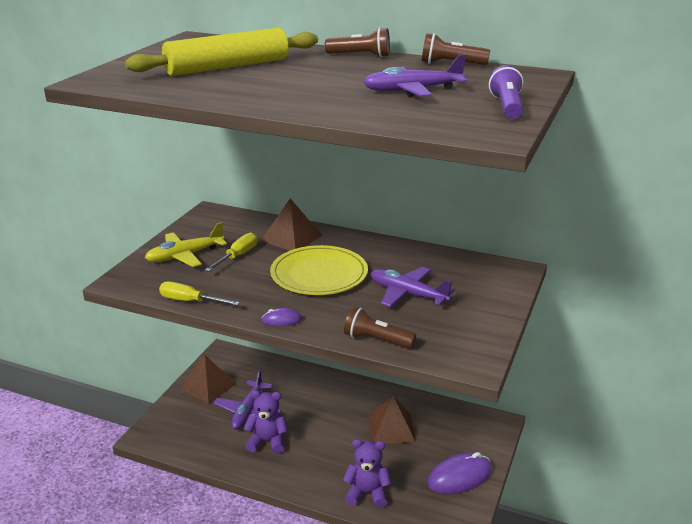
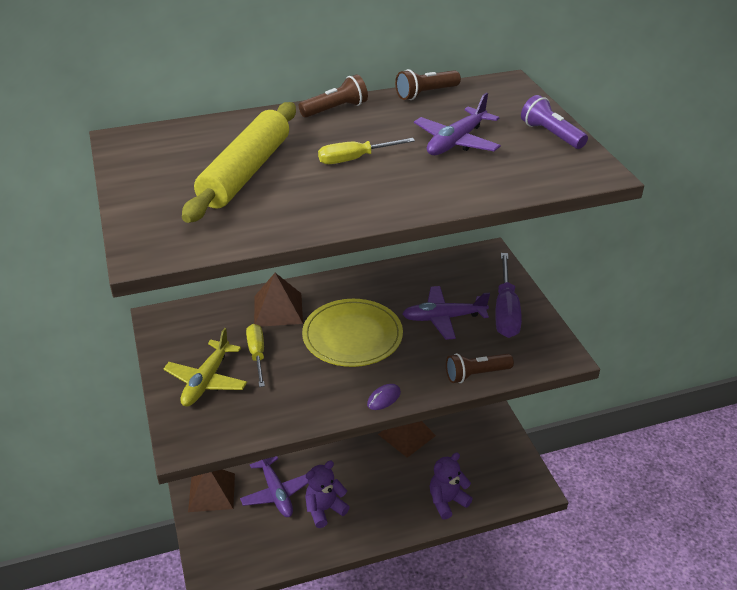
camera: 40 degrees left, 10 degrees up
yellow screwdriver [159,282,240,306] -> yellow screwdriver moved to [318,138,415,164]
purple mouse [427,452,492,494] -> none
none -> purple screwdriver [495,253,522,338]

